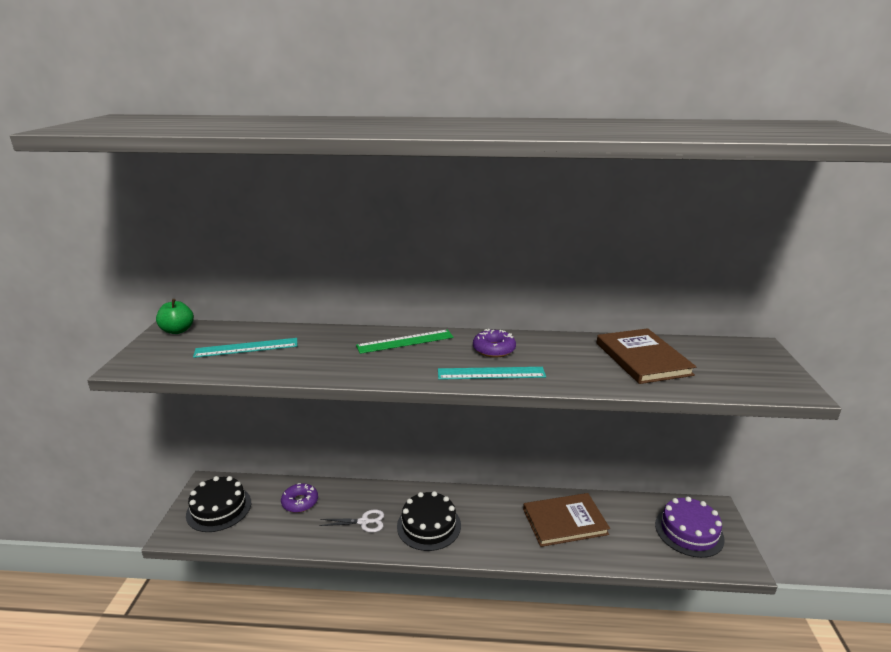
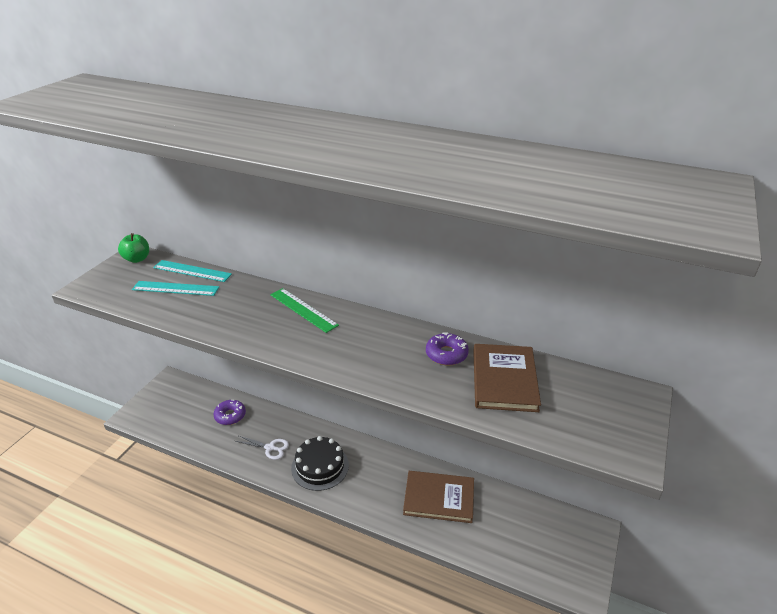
camera: 20 degrees right, 10 degrees up
black cake [186,476,251,532] -> none
green ruler [356,330,454,354] -> green ruler turned 45 degrees clockwise [270,288,339,333]
turquoise ruler [438,367,546,380] -> turquoise ruler moved to [153,260,232,282]
purple donut [473,329,516,358] -> purple donut moved to [426,332,469,365]
purple cake [655,497,725,558] -> none

